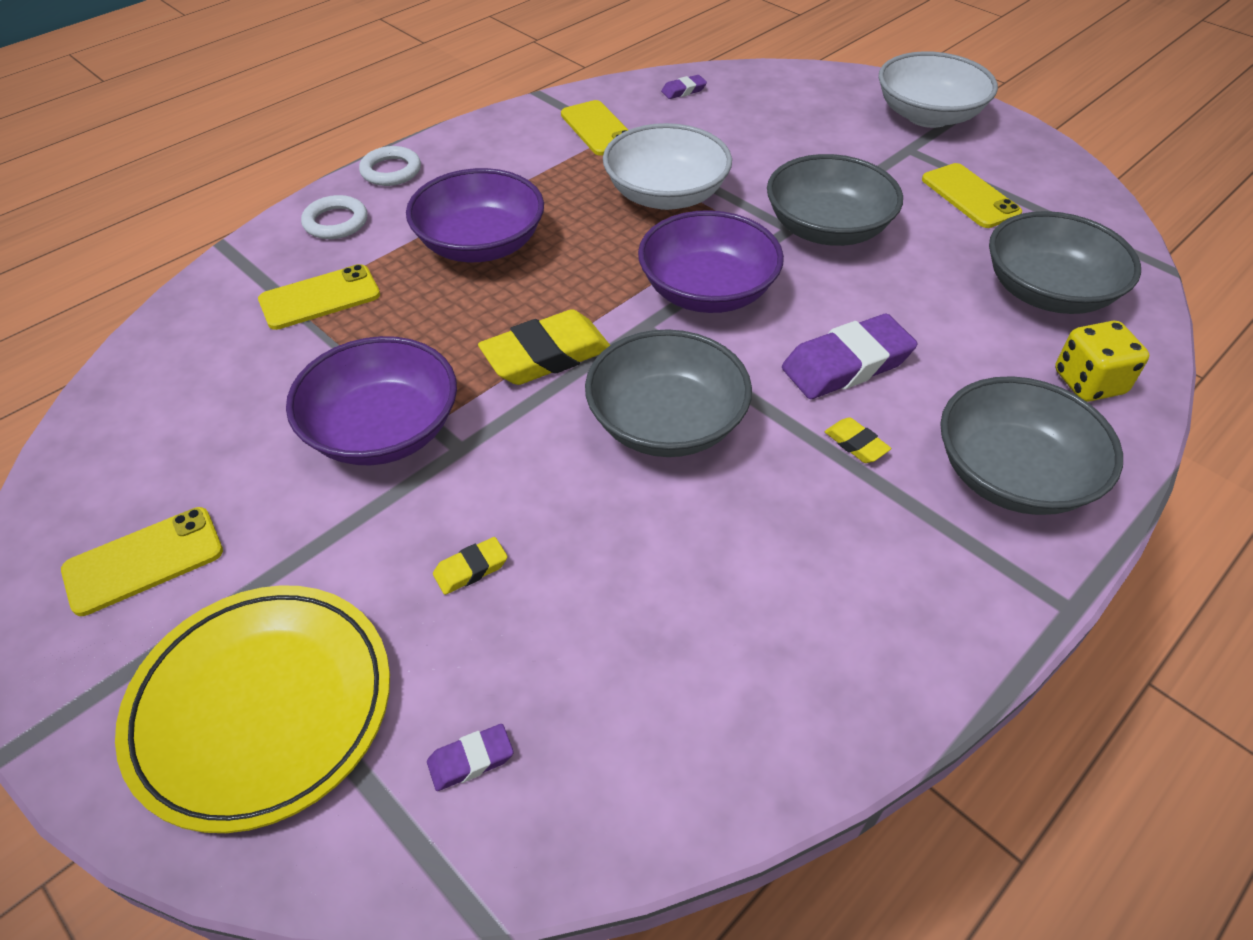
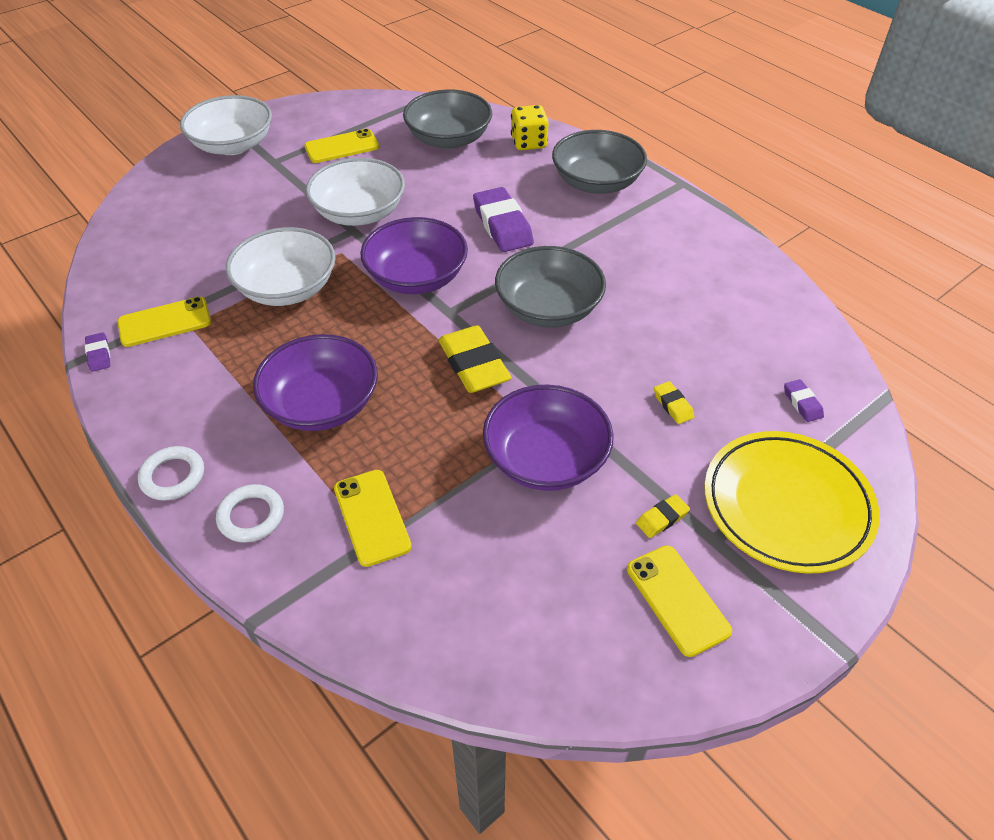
camera: 85 degrees left, 0 degrees up
purple eraser [661,75,707,99] -> purple eraser moved to [85,332,110,372]
grey bowl [767,154,903,246] -> white bowl [306,158,405,226]
yellow eraser [825,417,891,463] -> yellow eraser moved to [636,494,690,538]

